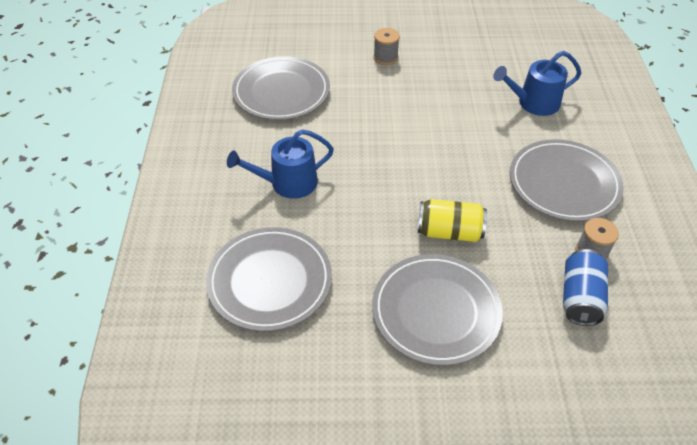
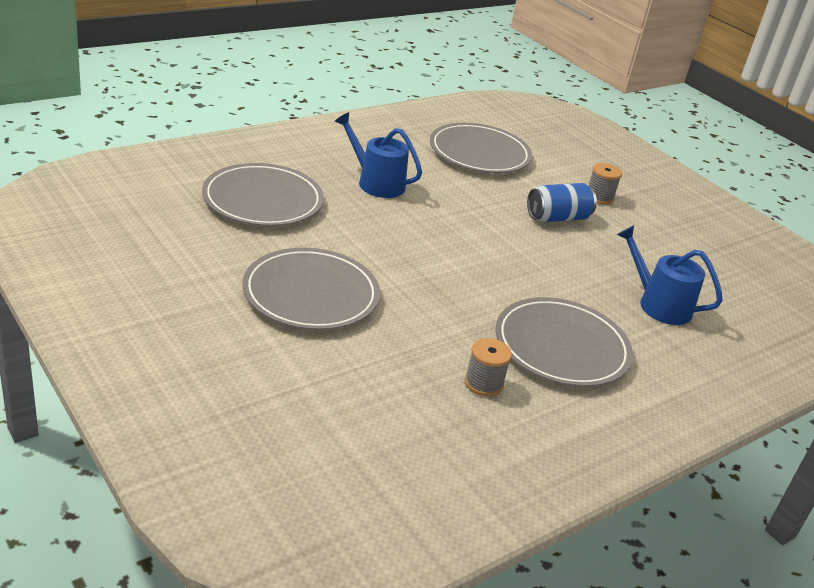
camera: 50 degrees right, 15 degrees down
yellow can [418,199,487,242] -> none
blue can [563,249,608,326] -> blue can moved to [527,183,597,222]

